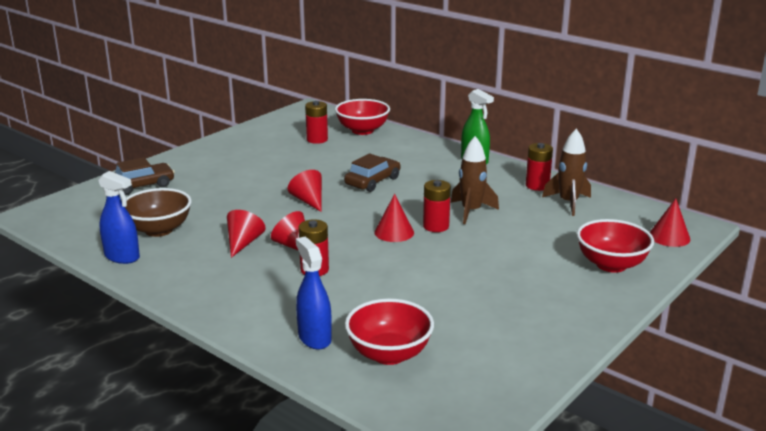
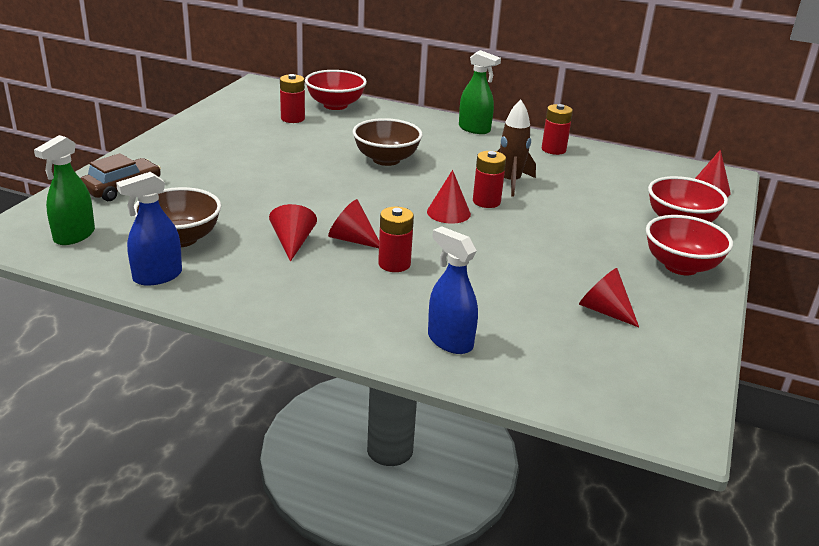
camera: 20 degrees left, 5 degrees up
blue spray bottle [98,171,140,264] -> blue spray bottle turned 135 degrees clockwise [116,172,182,286]
red cone [288,170,322,212] -> red cone moved to [579,268,639,327]
brown car [344,154,400,192] -> brown bowl [352,118,423,166]
red bowl [345,298,434,365] -> red bowl moved to [646,215,733,275]
brown rocket [542,129,591,216] -> none
none -> green spray bottle [34,135,95,245]

